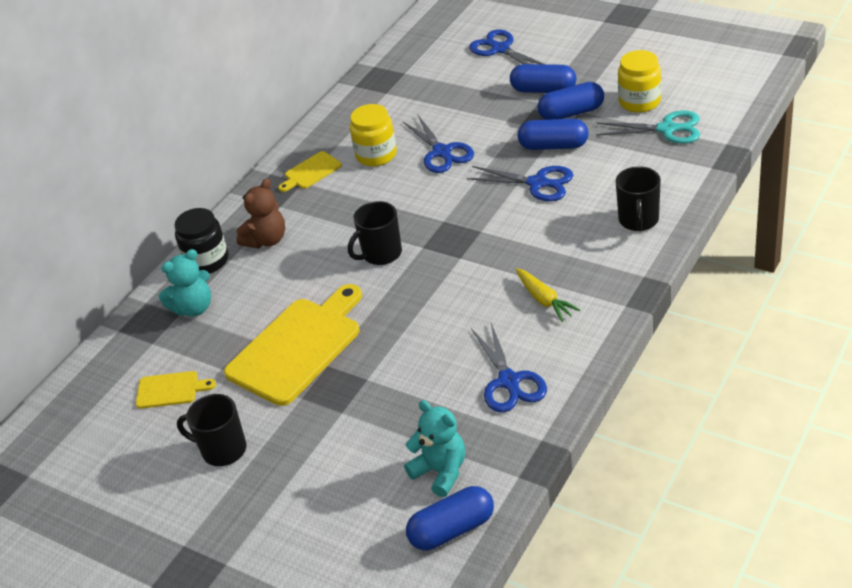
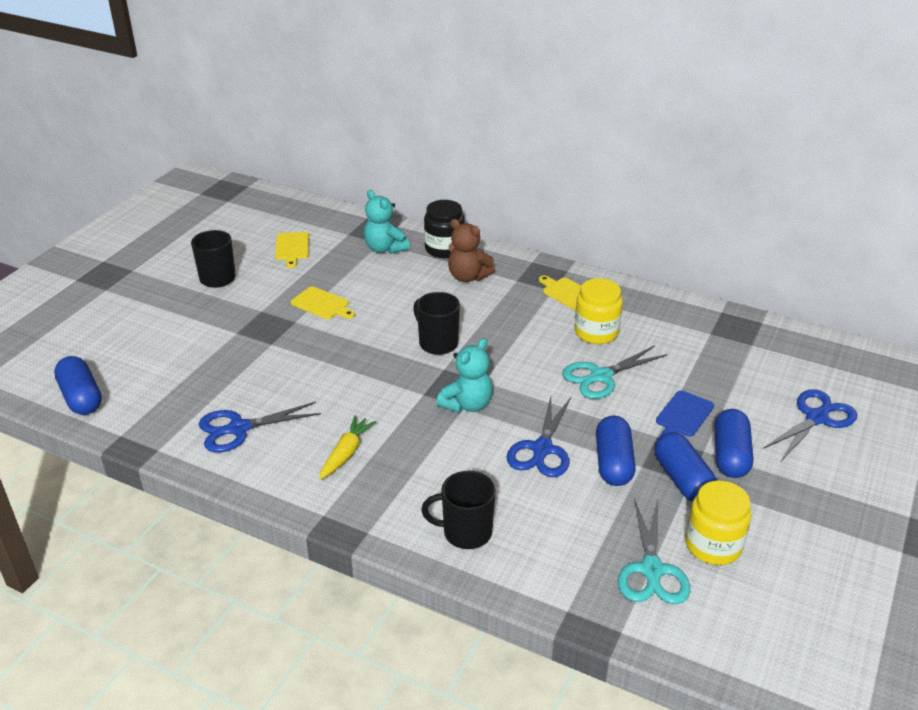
camera: 80 degrees right, 5 degrees down
yellow cutting board [224,284,362,406] -> yellow cutting board [291,286,355,319], size x0.47
blue scissors [402,114,474,173] -> turquoise scissors [562,345,667,399]
turquoise teddy bear [404,400,465,497] -> turquoise teddy bear moved to [436,338,493,413]
yellow carrot [516,268,580,322] -> yellow carrot turned 150 degrees clockwise [319,415,376,480]
none -> blue cutting board [656,390,714,437]

